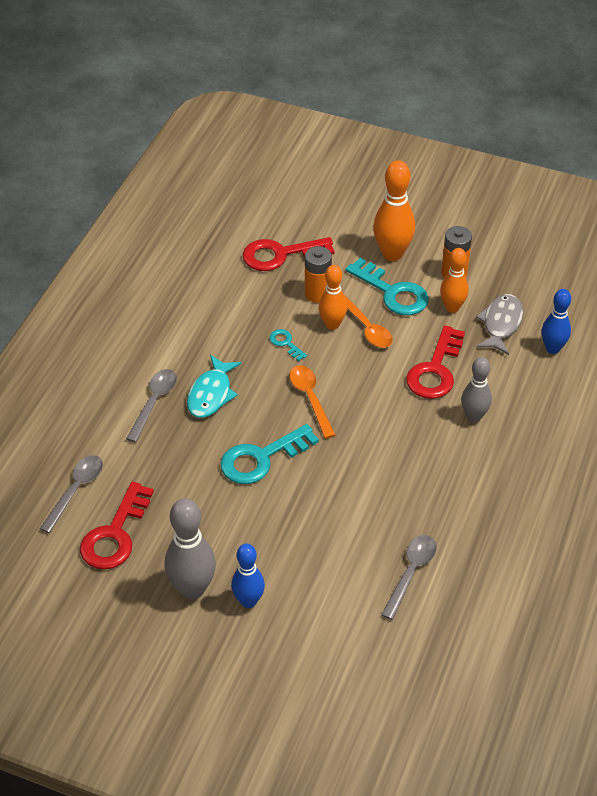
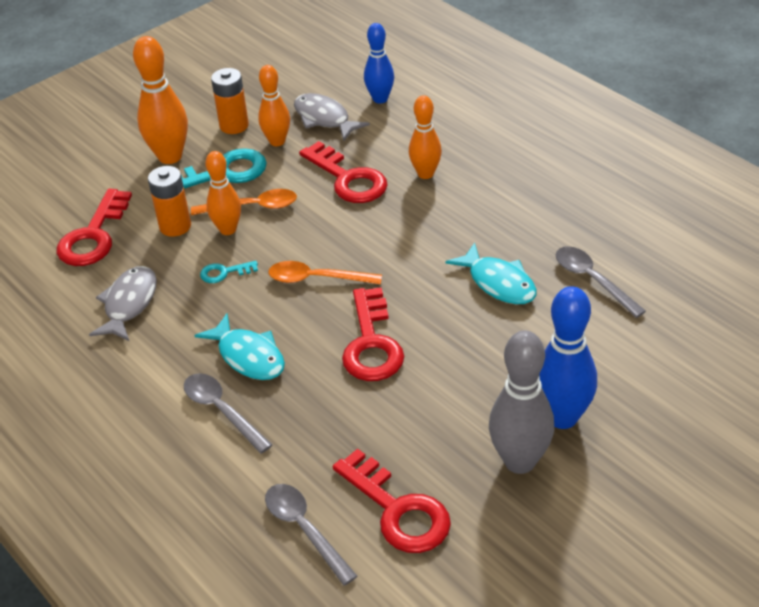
camera: 60 degrees left, 5 degrees down
turquoise key [220,424,319,484] -> red key [342,287,404,381]
blue bowling pin [231,544,265,608] -> blue bowling pin [539,286,597,429], size x1.53
grey bowling pin [461,357,492,422] -> orange bowling pin [409,95,442,179]
none -> grey fish [89,266,157,341]
none -> turquoise fish [445,242,537,304]

